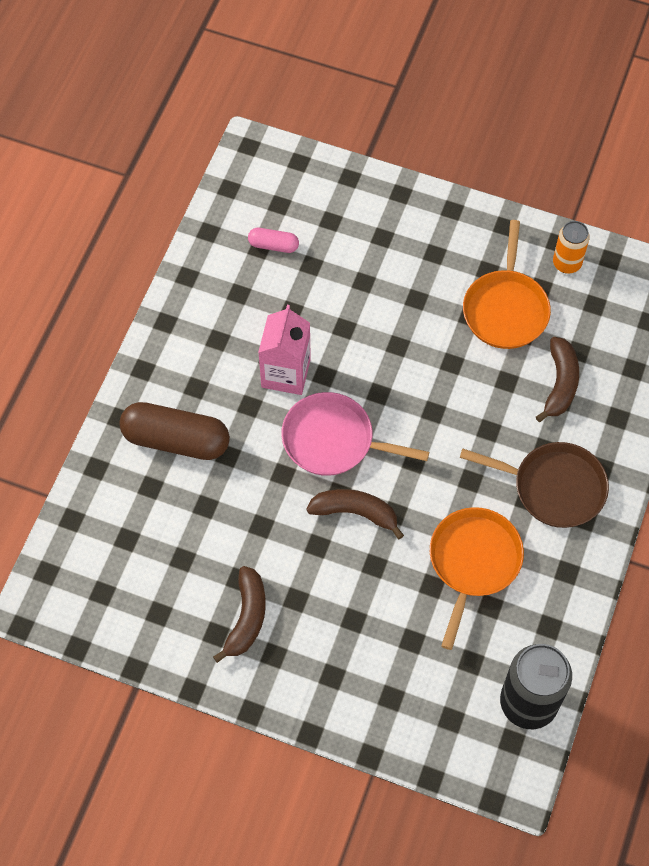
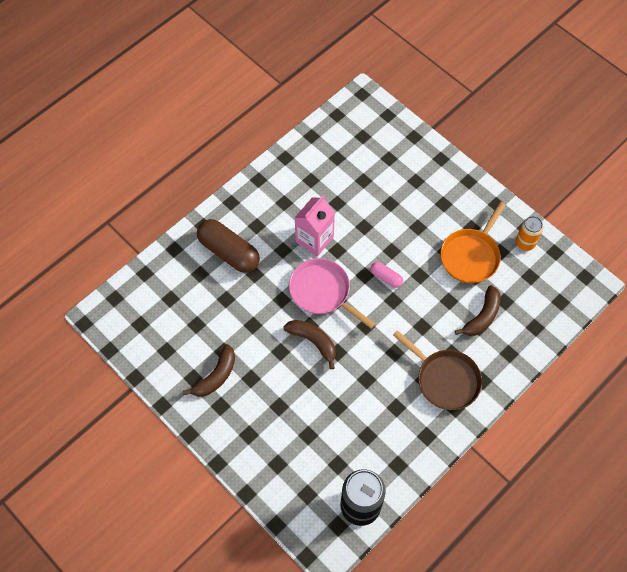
camera: 25 degrees right, 0 degrees up
pink capsule [248,228,299,253] -> pink capsule moved to [371,262,403,288]
orange pan [430,507,524,650] -> none

